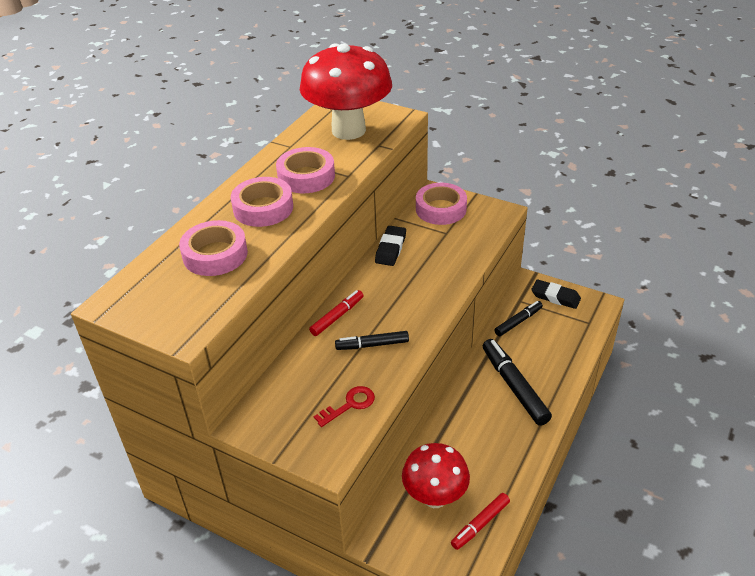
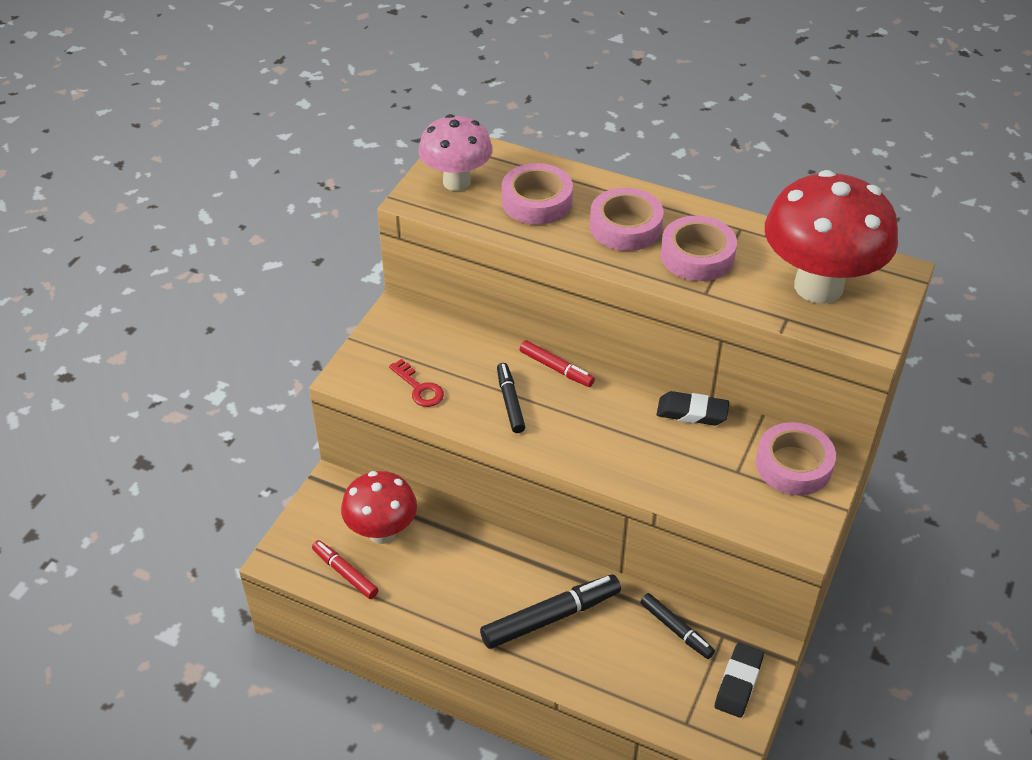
camera: 85 degrees right, 5 degrees up
none -> pink mushroom [418,114,493,191]

